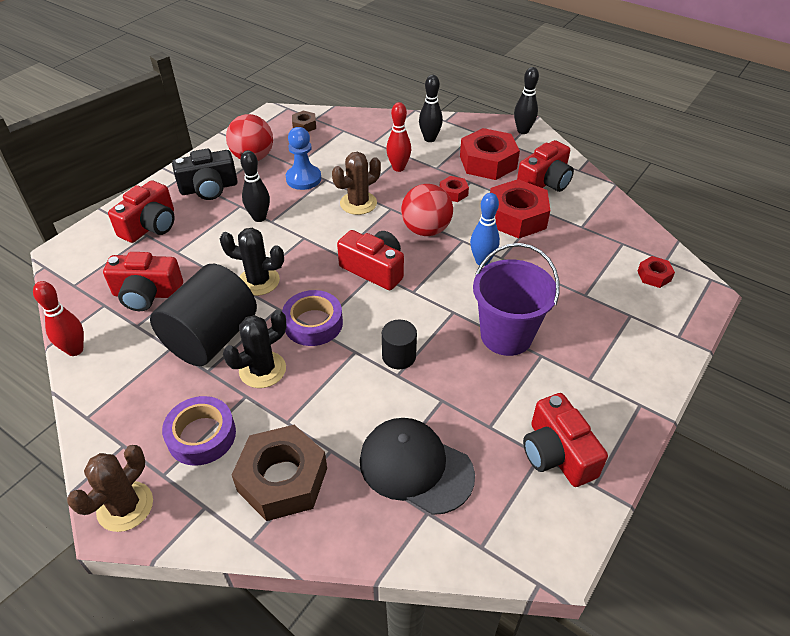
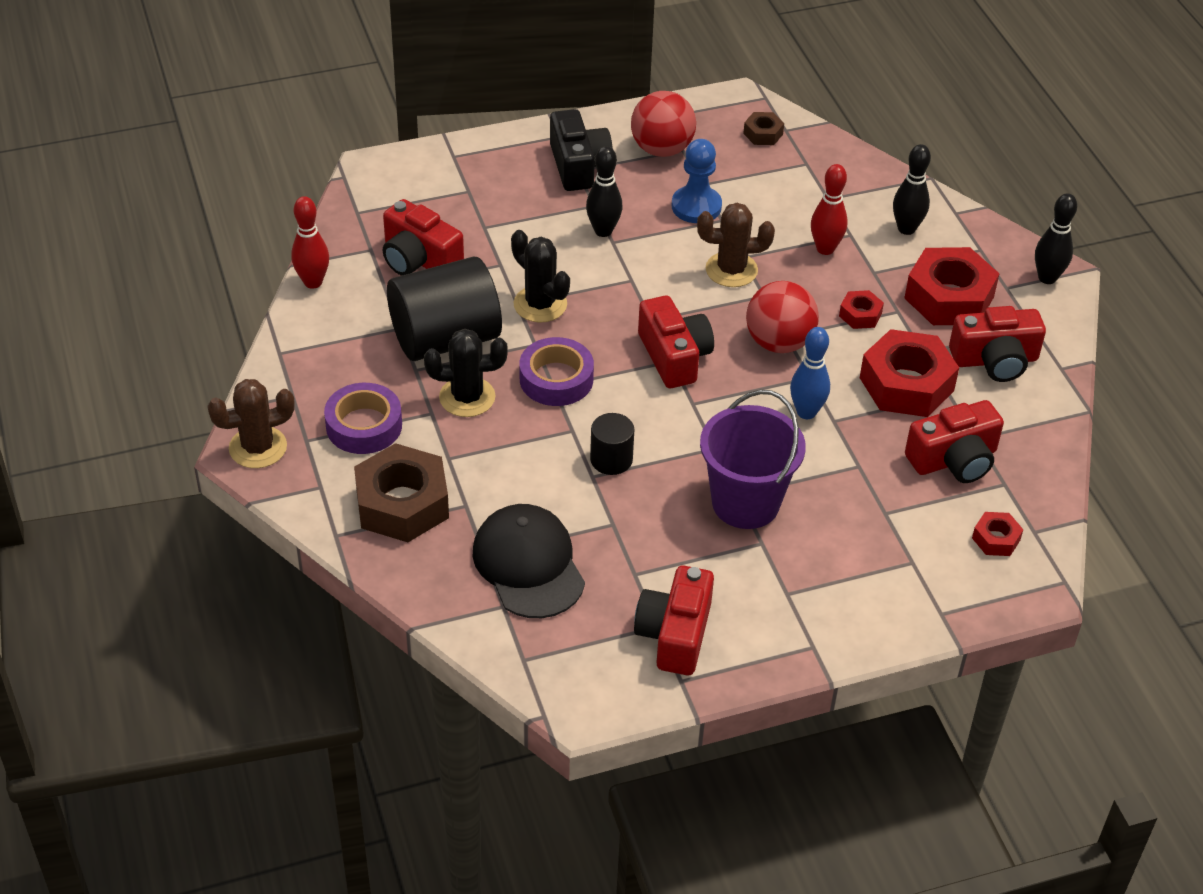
camera: 35 degrees right, 0 degrees up
red camera [108,180,175,243] -> red camera moved to [905,400,1004,483]
black camera [172,149,238,200] -> black camera turned 120 degrees counterclockwise [550,109,613,191]

